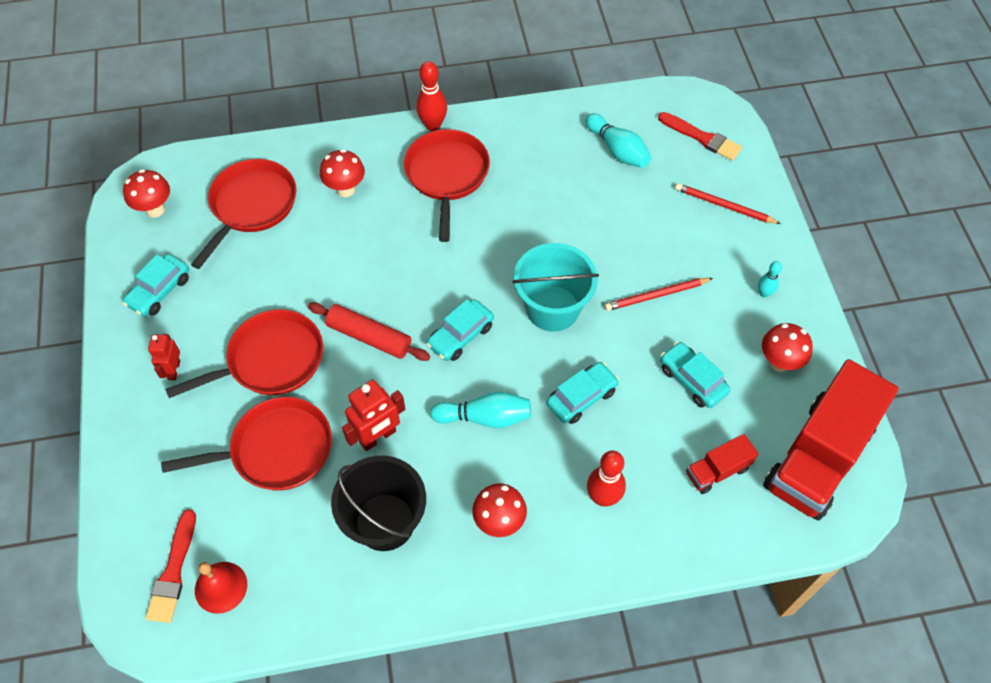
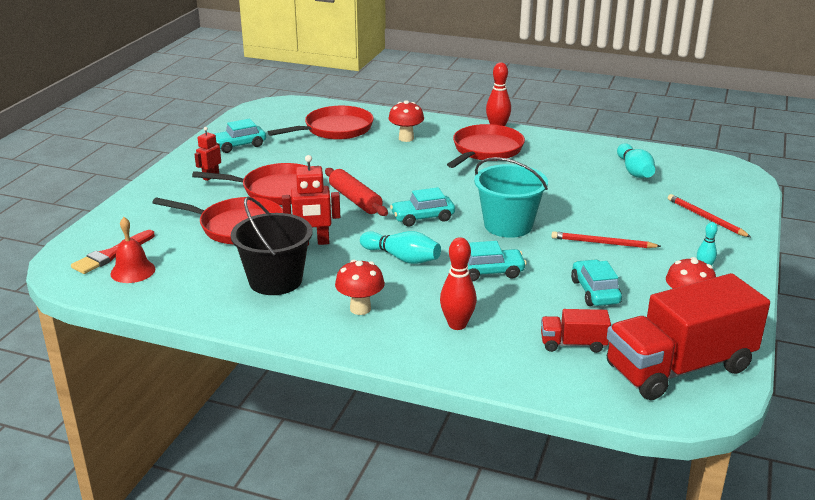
camera: 30 degrees right, 30 degrees down
red mushroom [123,169,170,218] -> none
red brush [658,112,742,161] -> none

